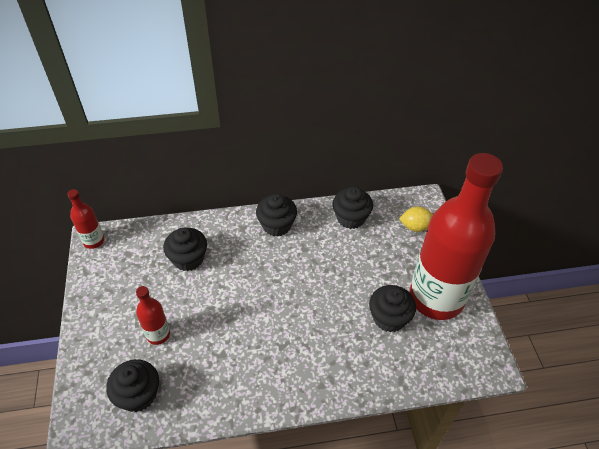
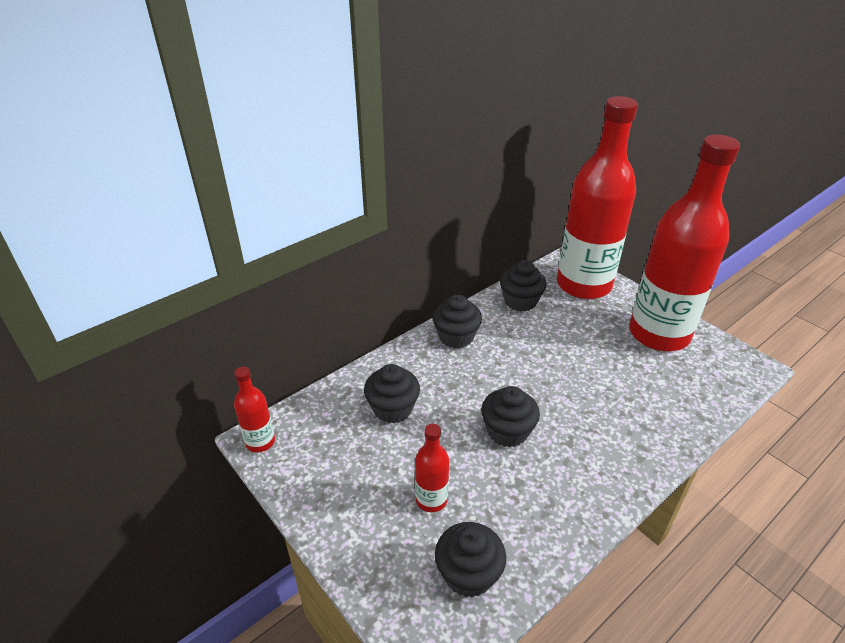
camera: 30 degrees left, 10 degrees down
black cupcake [369,285,416,332] -> black cupcake moved to [481,386,540,448]
yellow lemon [399,206,433,232] -> red bottle [557,96,638,299]

